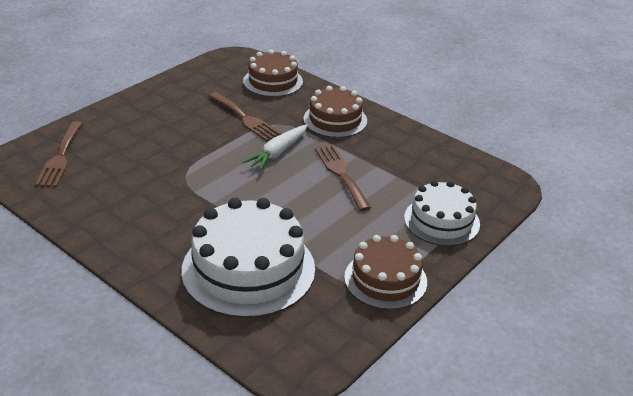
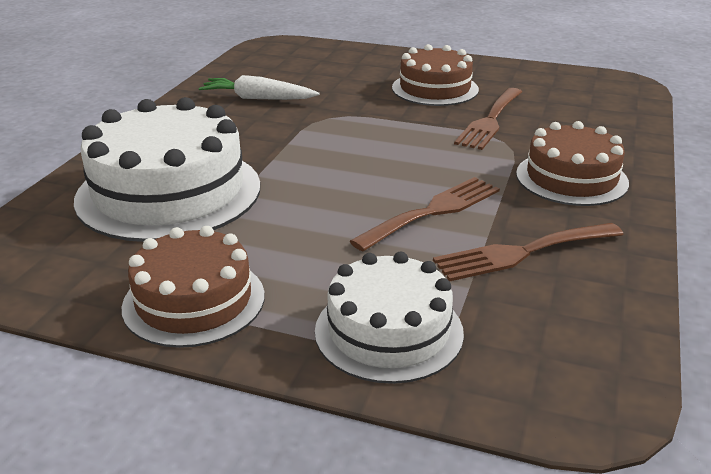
camera: 70 degrees right, 5 degrees down
brown fork [35,121,83,187] -> brown fork moved to [433,223,624,281]
brown cake [243,49,303,97] -> brown cake moved to [392,44,479,106]
white carrot [243,124,308,171] -> white carrot moved to [199,75,319,100]

